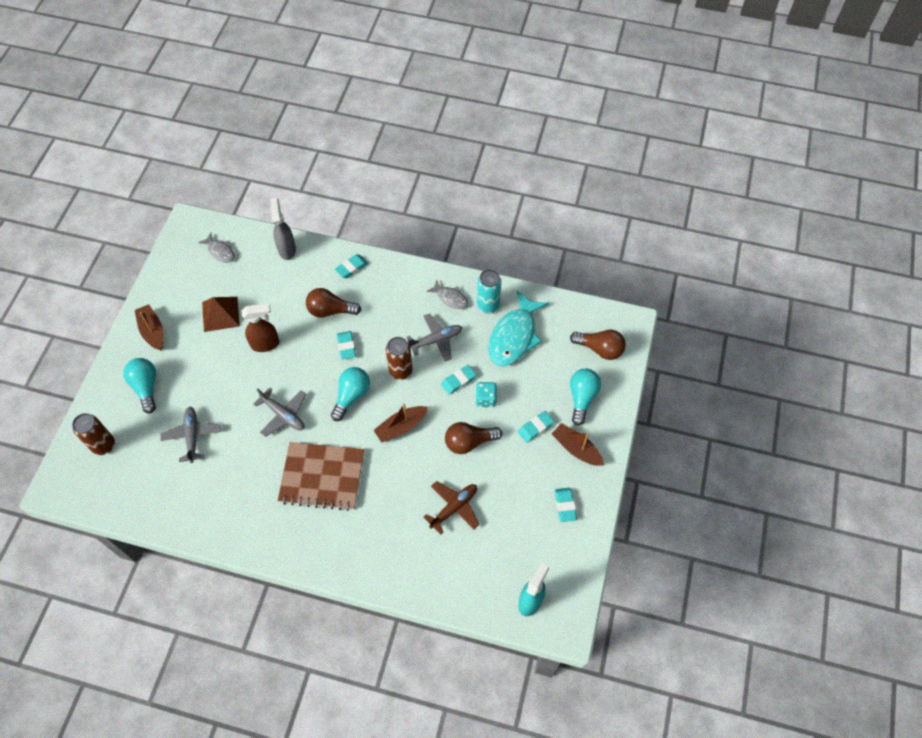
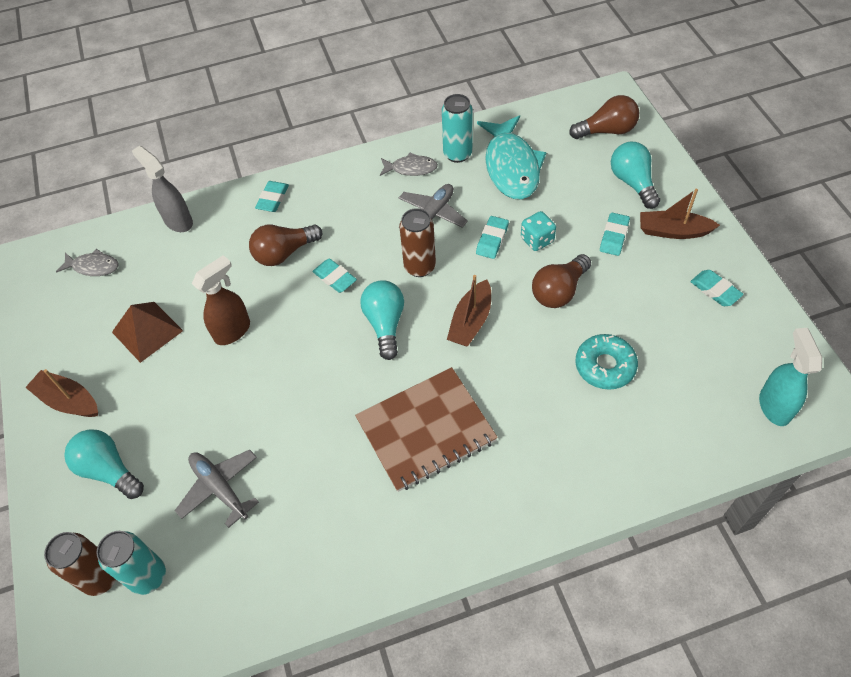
camera: 30 degrees left, 5 degrees down
grey plane [253,387,306,437] -> none
brown plane [424,481,480,535] -> turquoise donut [575,334,638,390]
none -> turquoise can [96,531,166,595]

